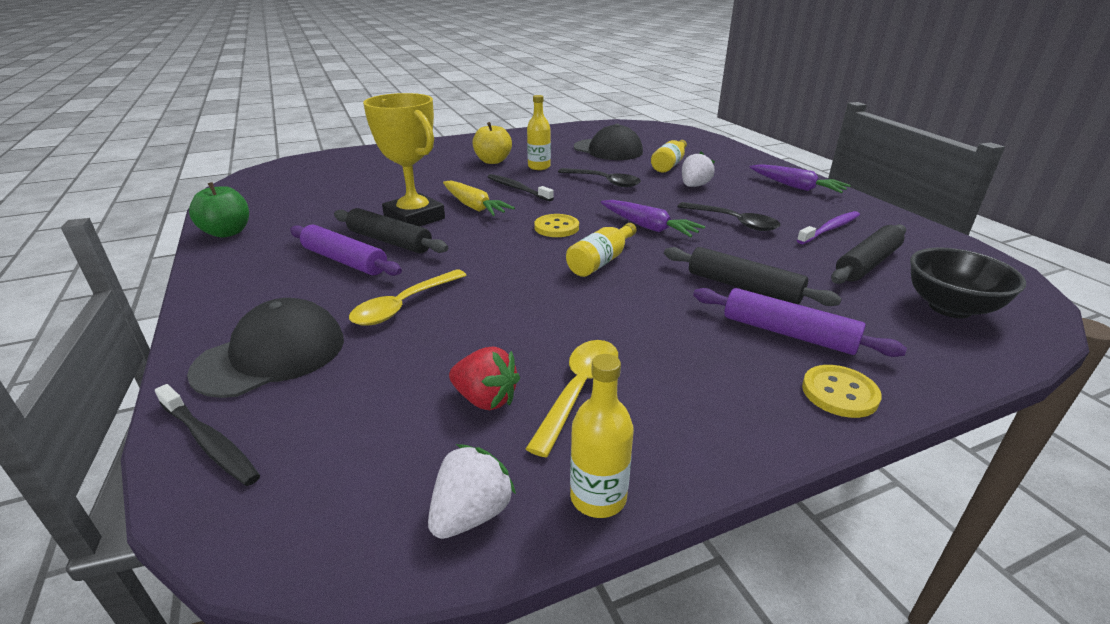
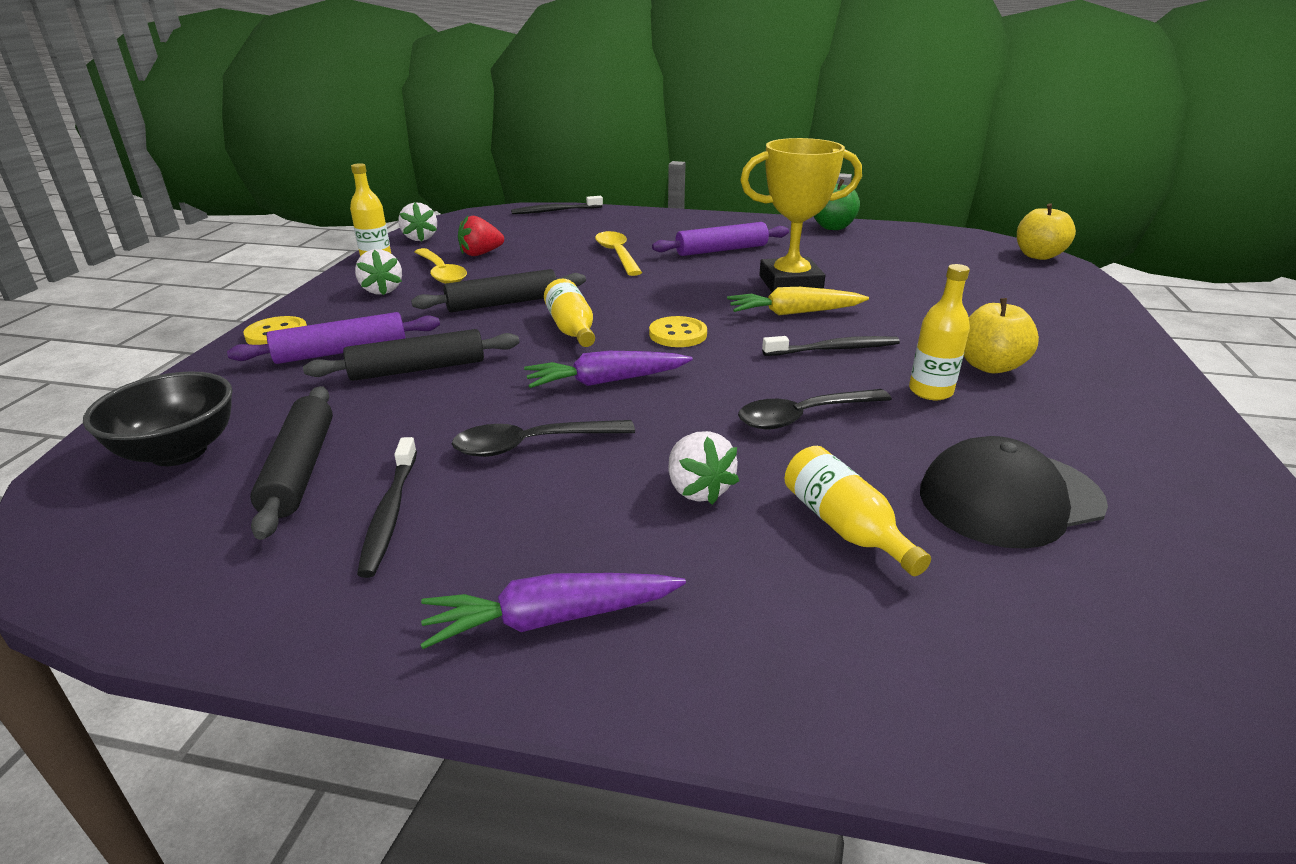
camera: 125 degrees right, 0 degrees up
black cap [187,298,344,398] -> none
black rolling pin [334,208,448,253] -> black rolling pin moved to [411,269,586,312]
purple toothbrush [797,211,860,244] -> black toothbrush [357,437,417,578]
none -> white strawberry [355,249,402,295]
none -> yellow apple [1017,203,1076,260]

